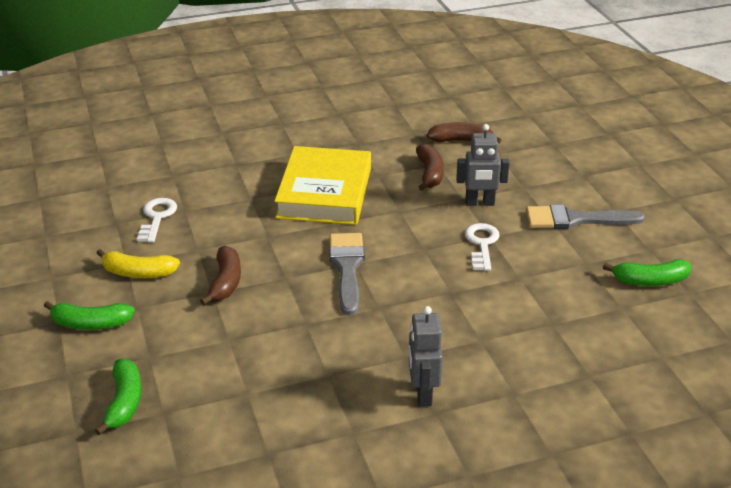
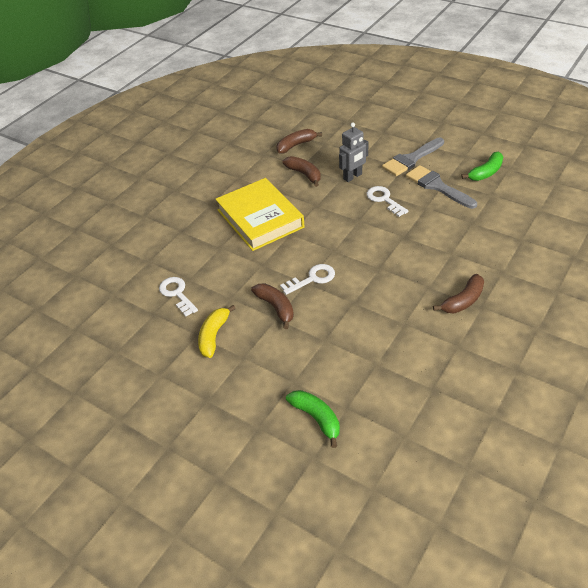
camera: 35 degrees left, 10 degrees up
green banana [44,301,135,330] -> none
yellow banana [96,249,180,278] -> yellow banana turned 135 degrees clockwise [198,305,236,358]
grey brush [329,233,364,316] -> grey brush moved to [406,165,477,209]
grey robot [409,306,443,407] -> brown banana [433,274,484,313]
none -> white key [280,264,335,295]

